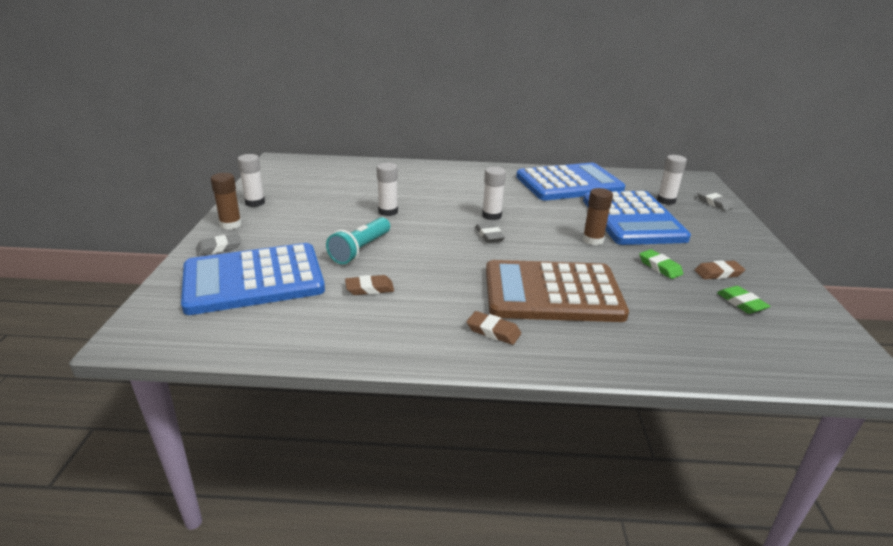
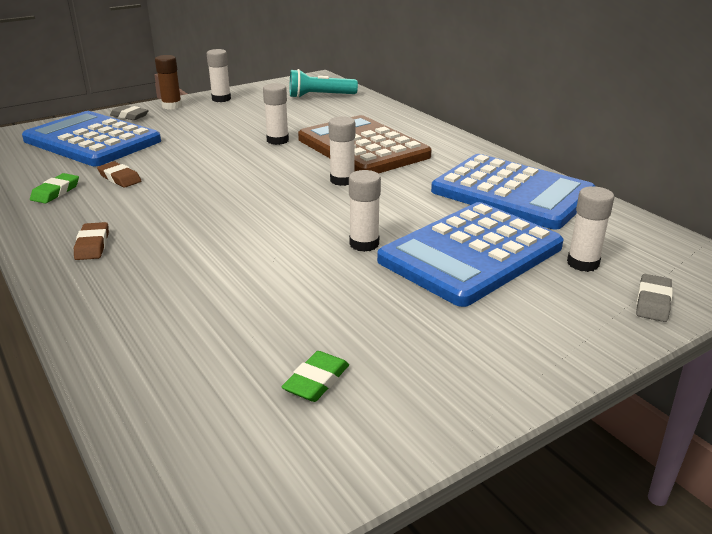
camera: 55 degrees right, 0 degrees up
turquoise flashlight [326,217,390,264] -> turquoise flashlight moved to [290,69,358,98]
grey eraser [475,222,505,243] -> none
brown calculator [486,260,629,322] -> brown calculator moved to [298,115,432,174]
brown glue stick [582,188,613,245] -> white glue stick [349,170,381,252]
green eraser [639,249,683,279] -> green eraser moved to [30,173,79,204]
brown eraser [694,260,745,280] -> none

